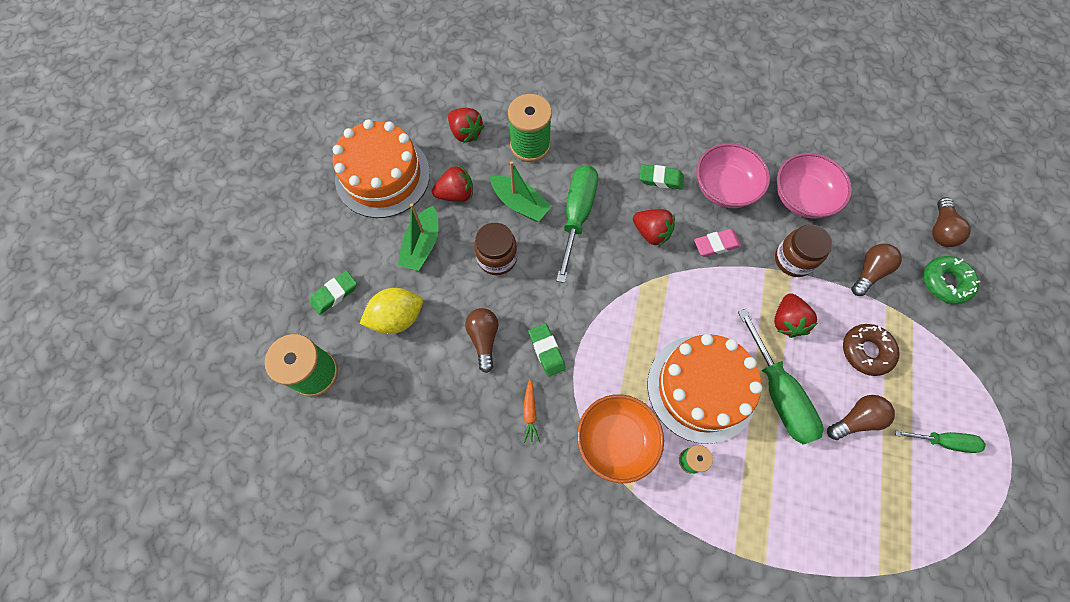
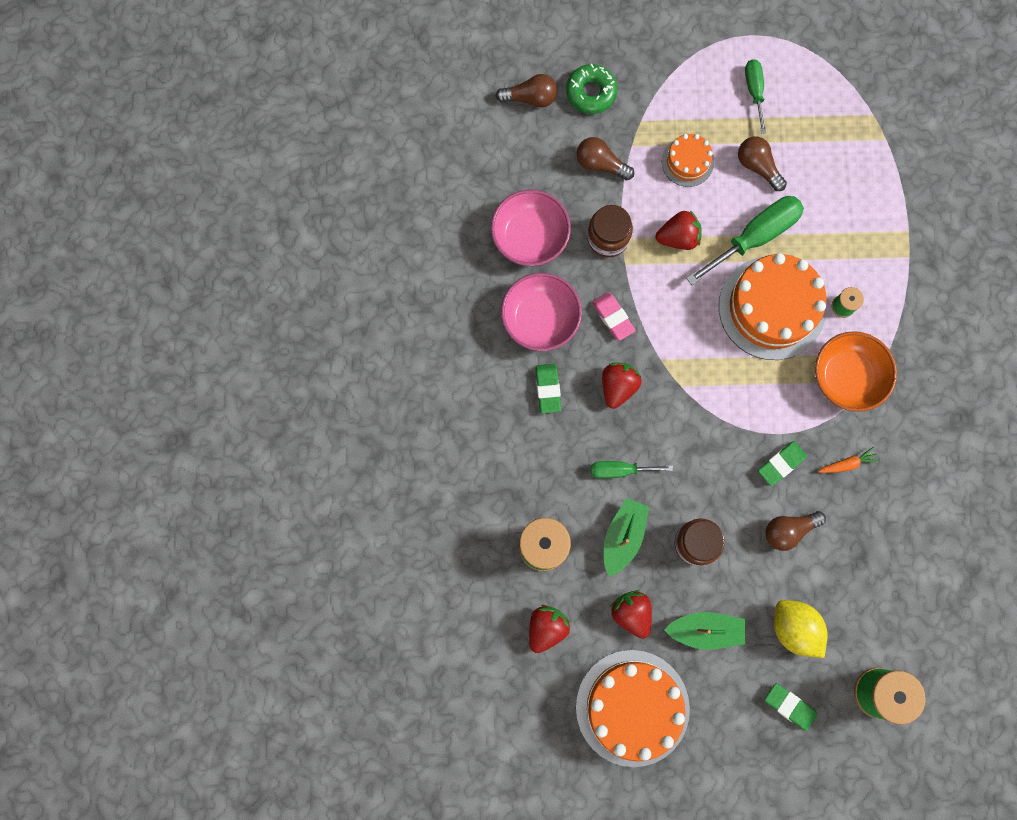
camera: 105 degrees left, 10 degrees up
green screwdriver [556,165,598,283] -> green screwdriver [591,461,673,478], size x0.57
brown donut [843,324,900,376] -> orange cake [662,134,714,187]

